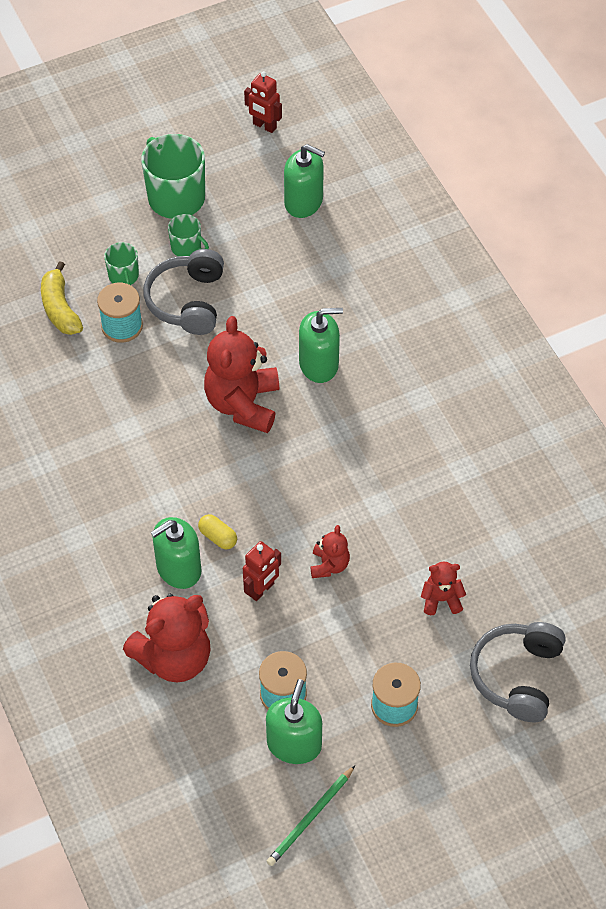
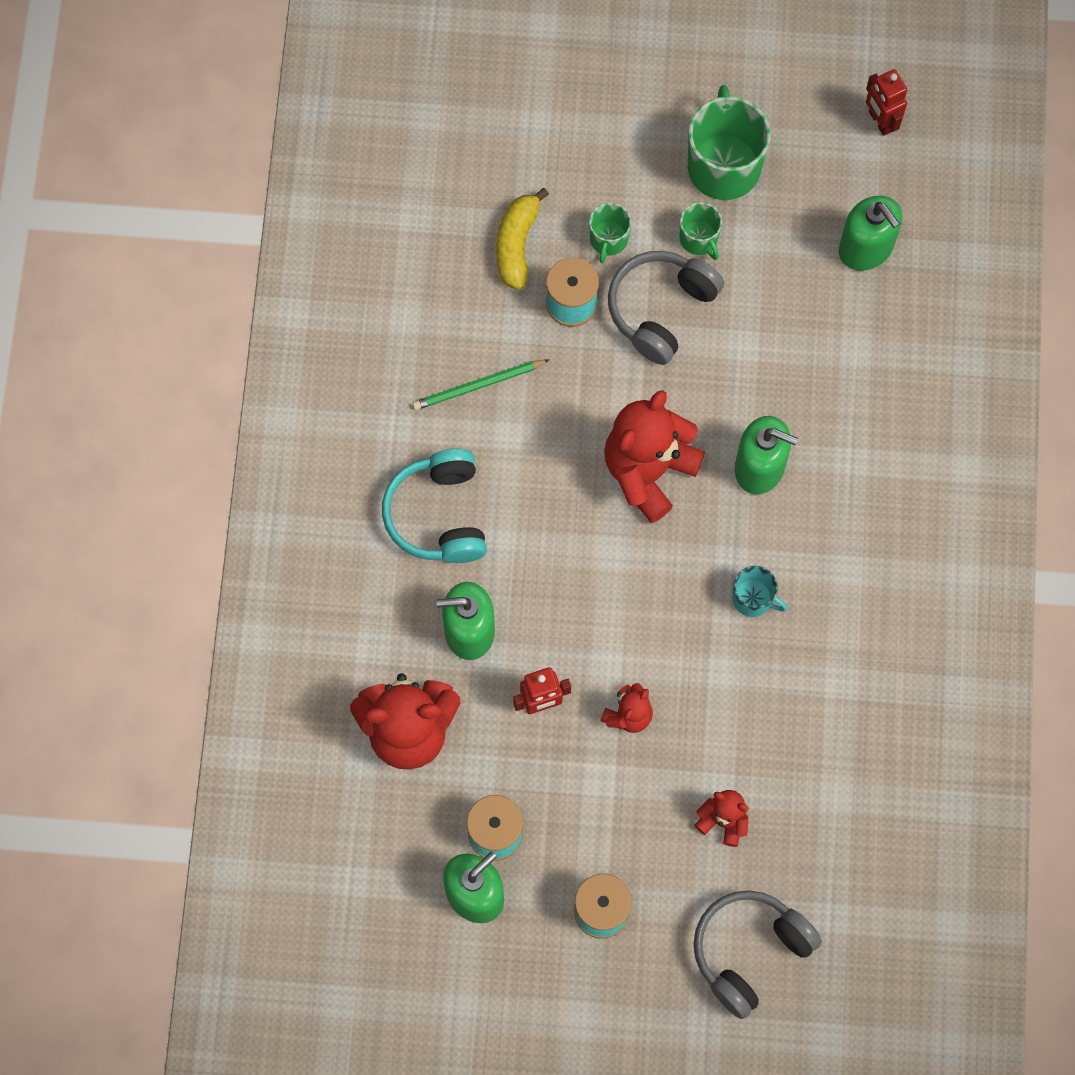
camera: 30 degrees right, 15 degrees up
yellow capsule [198,514,237,550] -> none
green pencil [267,766,355,866] -> green pencil moved to [412,360,549,410]
none -> turquoise headphones [382,448,487,563]
none -> turquoise mug [732,566,787,617]

